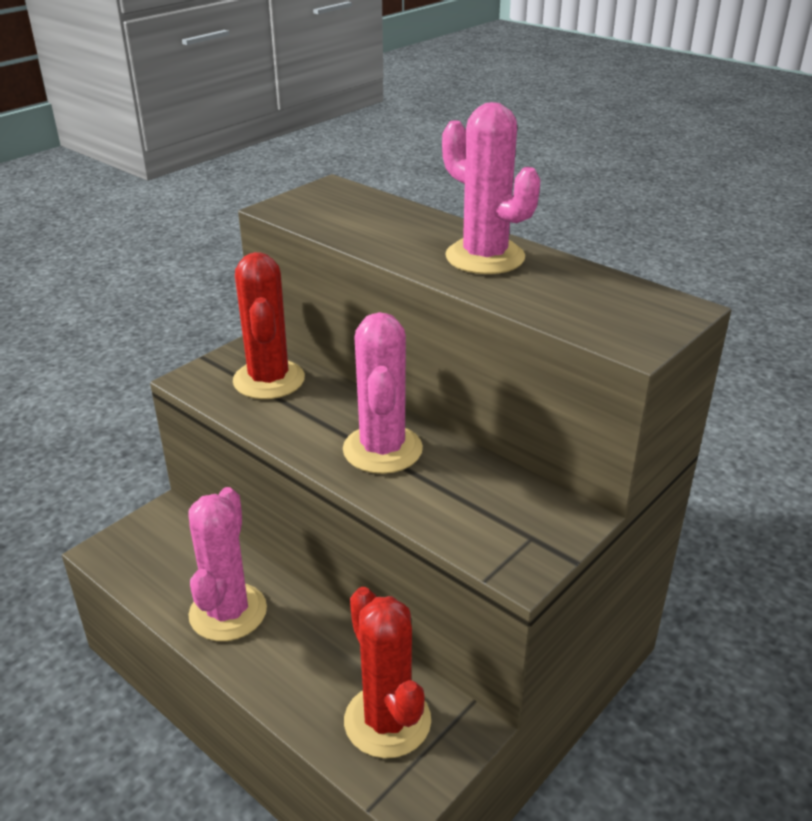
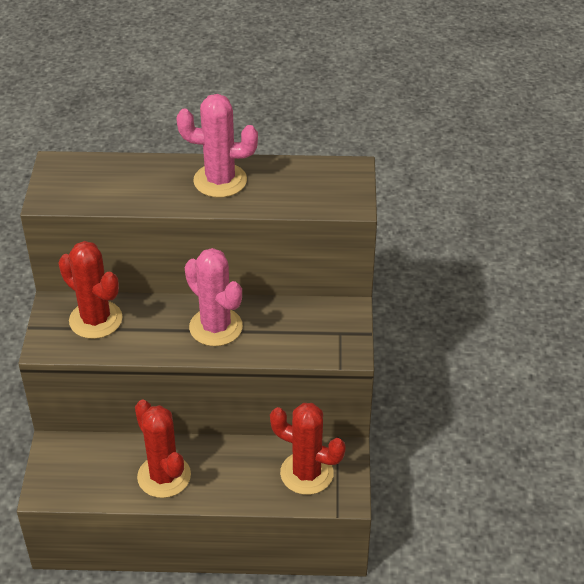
camera: 40 degrees left, 10 degrees up
pink cactus [188,487,267,641] -> red cactus [135,400,191,498]

